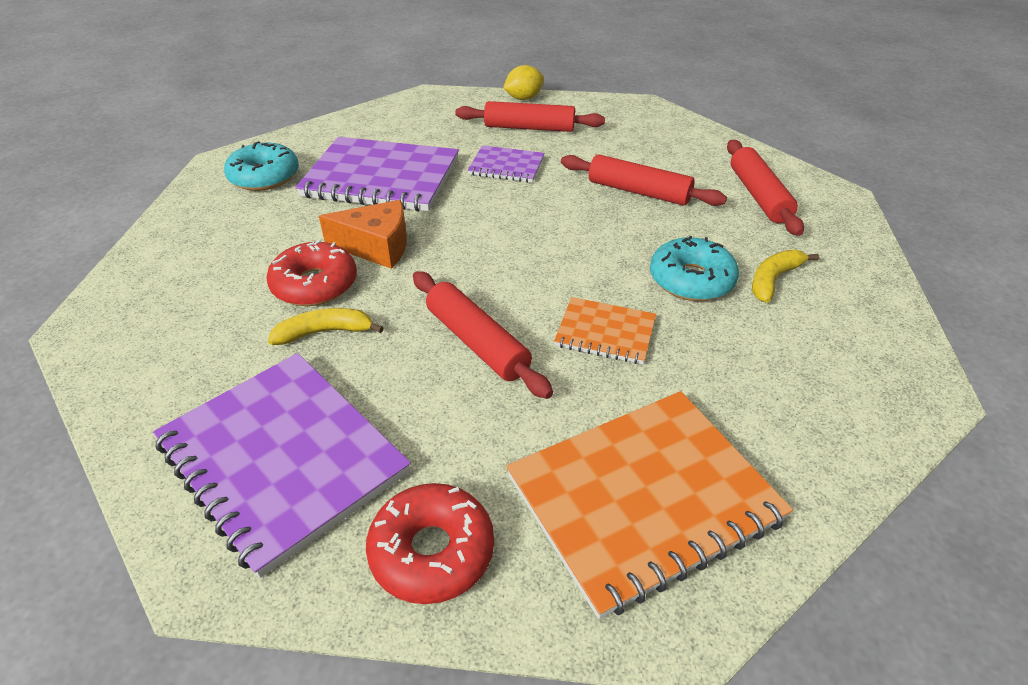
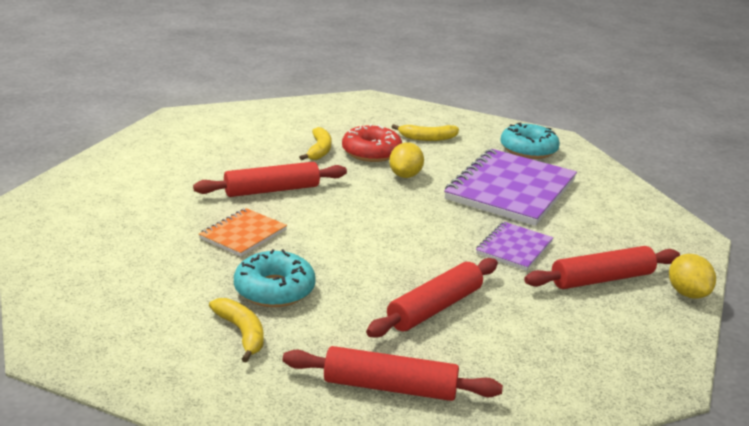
camera: 105 degrees right, 15 degrees down
purple notebook [153,353,411,578] -> none
orange cheese [319,200,407,269] -> yellow lemon [389,142,424,178]
red donut [366,483,494,604] -> none
red rolling pin [455,101,605,132] -> red rolling pin turned 45 degrees clockwise [524,246,680,289]
orange notebook [506,391,793,619] -> none
none -> yellow banana [392,124,459,141]

